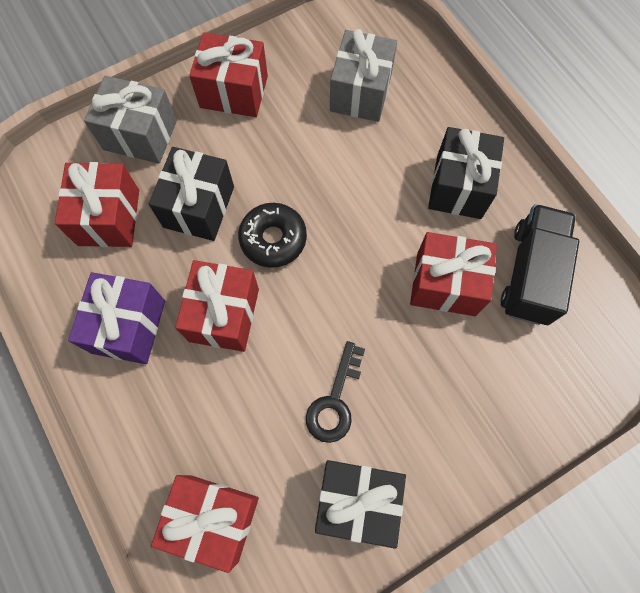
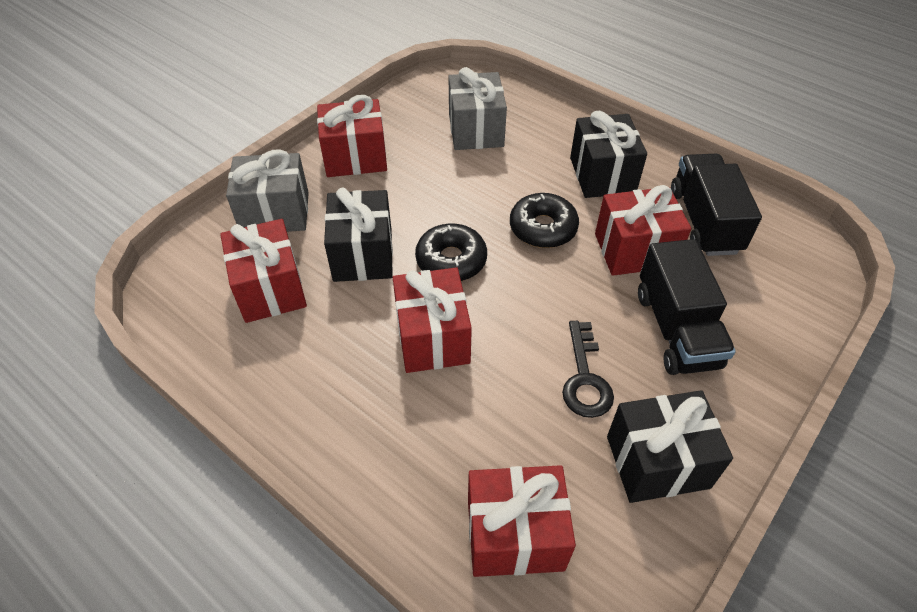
camera: 20 degrees left, 20 degrees down
purple gift [68,272,165,364] -> none
none -> black donut [510,193,579,248]
none -> black truck [638,239,736,375]

